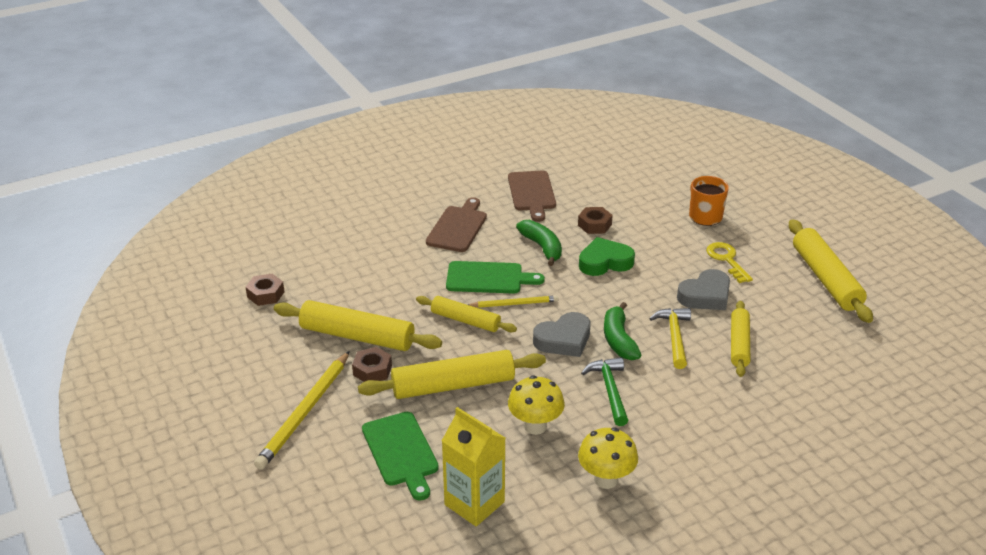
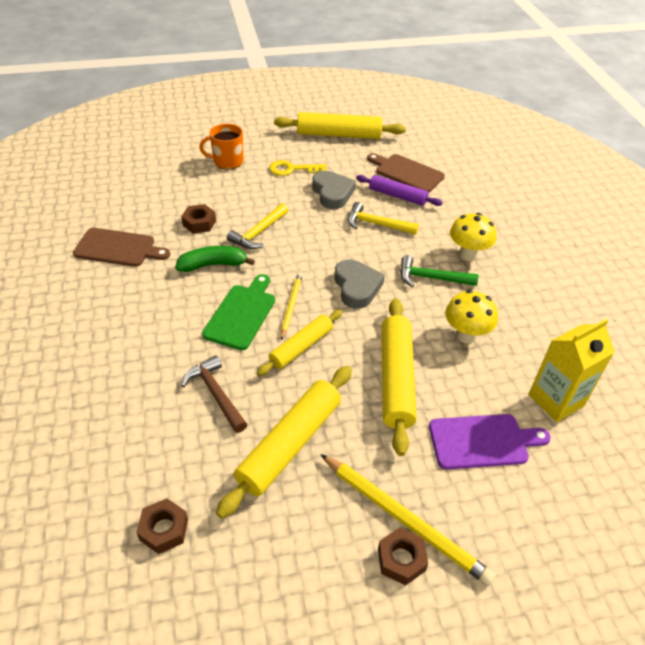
camera: 75 degrees left, 10 degrees up
brown nut [352,347,392,382] -> brown nut moved to [378,528,428,586]
green cutting board [362,412,439,501] -> purple cutting board [429,414,551,469]
brown cutting board [426,197,487,252] -> brown cutting board moved to [367,153,445,193]
yellow mushroom [578,427,638,489] -> yellow mushroom moved to [450,213,496,261]
green heart [579,237,635,276] -> yellow hammer [227,203,288,249]
green banana [604,302,641,360] -> none
yellow rolling pin [731,301,750,377] -> purple rolling pin [356,175,443,206]
none -> brown hammer [181,355,248,433]

